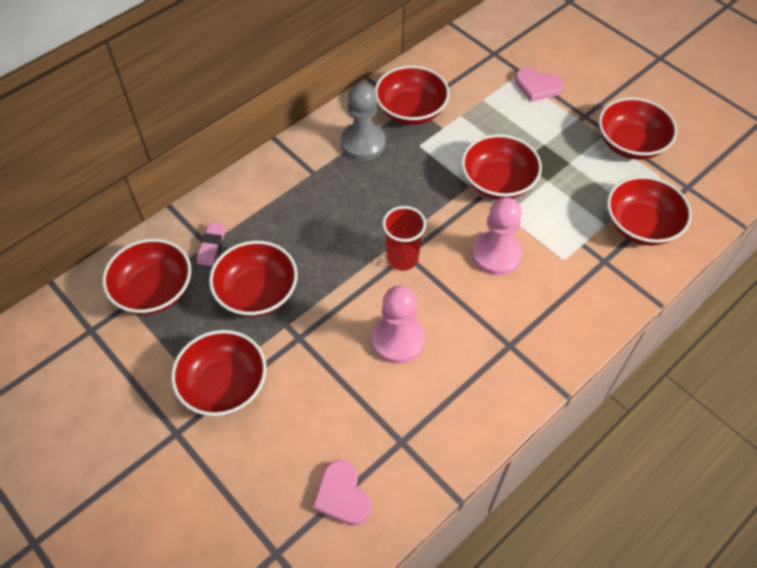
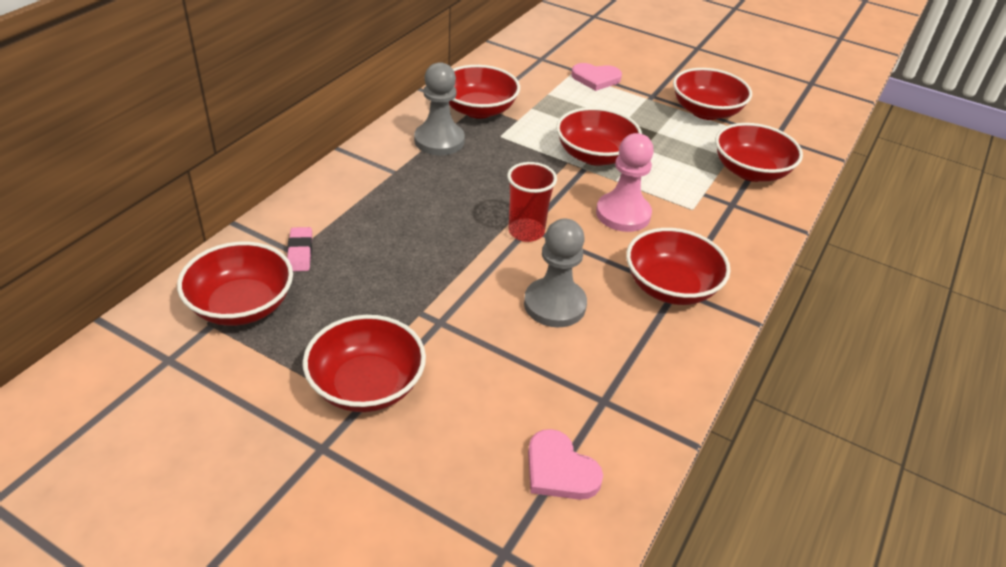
camera: 20 degrees left, 15 degrees down
red bowl [209,241,298,317] -> red bowl moved to [626,228,730,305]
pink pawn [372,286,425,364] -> grey pawn [524,219,587,327]

